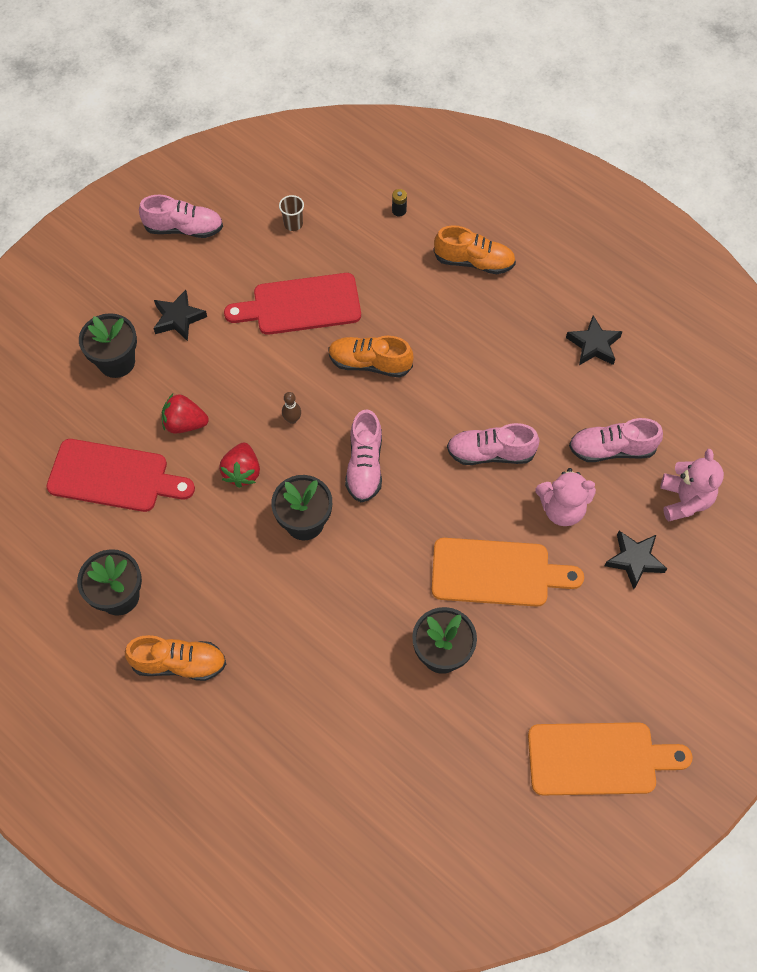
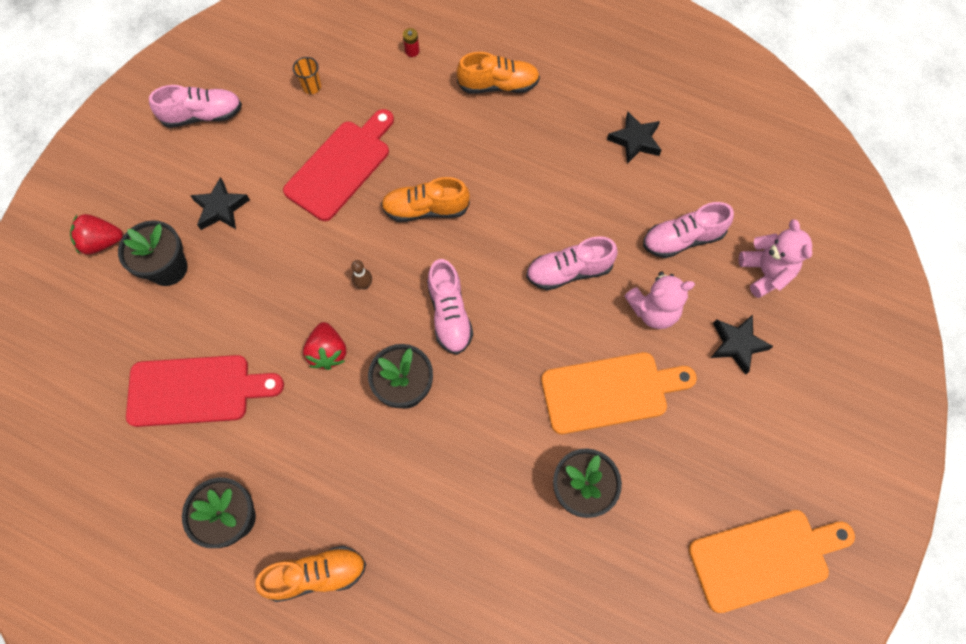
camera: 15 degrees left, 5 degrees up
red strawberry [162,394,209,433] -> red strawberry moved to [70,214,123,254]
red cutting board [224,273,361,335] -> red cutting board turned 150 degrees clockwise [283,109,394,221]
brown cup [279,195,304,231] -> orange cup [293,57,321,94]
black battery [392,189,407,217] -> red battery [403,28,420,57]

